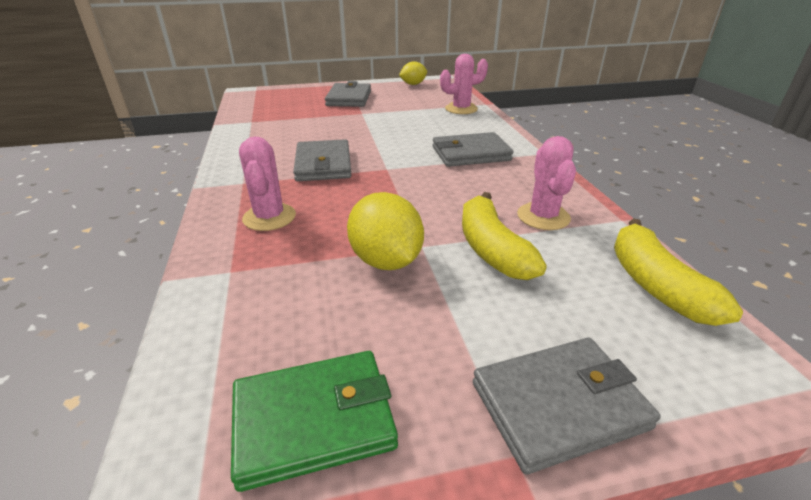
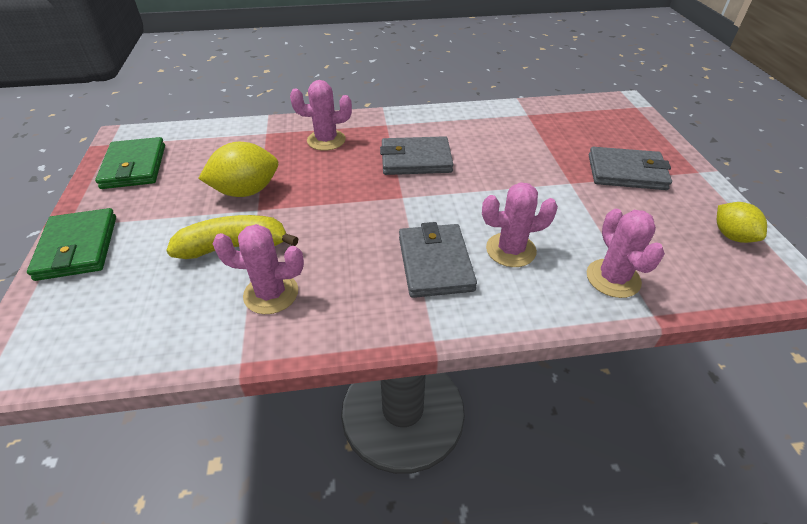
camera: 95 degrees right, 10 degrees up
grey wallet [473,338,661,475] -> green wallet [27,208,116,281]
yellow banana [614,218,743,326] -> none
none -> pink cactus [482,182,558,267]

